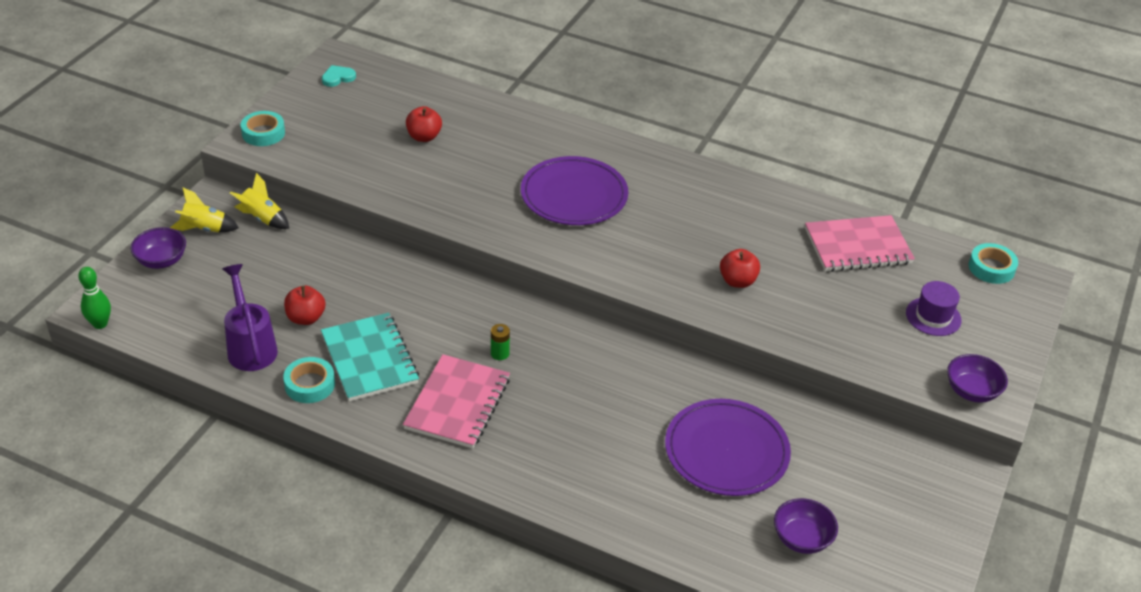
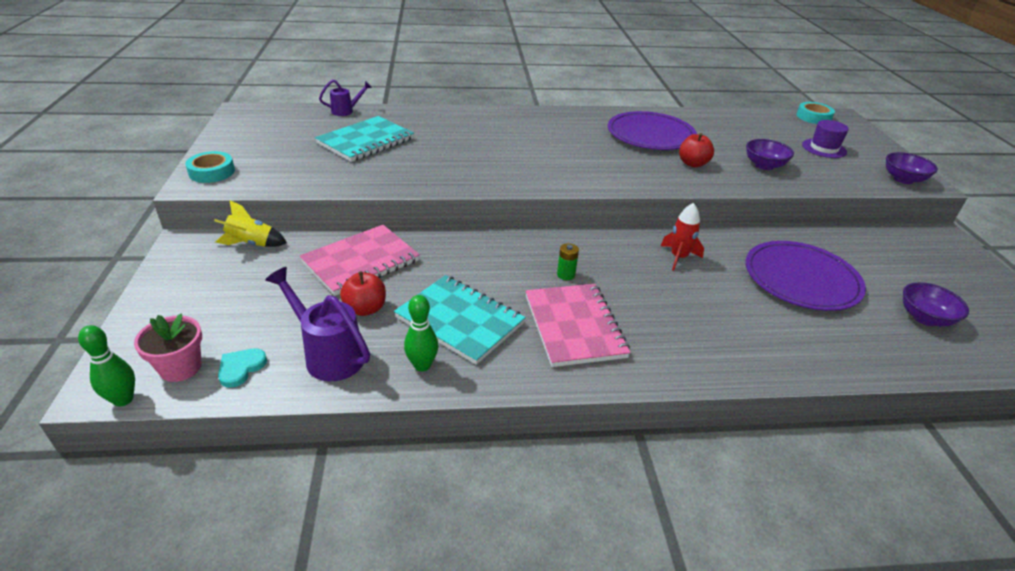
camera: 30 degrees left, 5 degrees down
purple bowl [131,227,186,269] -> purple bowl moved to [746,139,794,170]
yellow rocket [170,188,239,232] -> none
turquoise tape [283,357,335,403] -> green bowling pin [404,295,438,372]
turquoise heart [322,65,356,87] -> turquoise heart moved to [218,348,267,388]
red apple [406,106,442,142] -> turquoise notebook [315,116,414,162]
purple plate [521,156,628,225] -> purple plate moved to [608,111,697,150]
pink notebook [805,215,915,272] -> pink notebook moved to [300,225,420,296]
none -> pink flower pot [134,313,202,382]
none -> purple watering can [319,80,372,116]
none -> red rocket [661,203,704,271]

